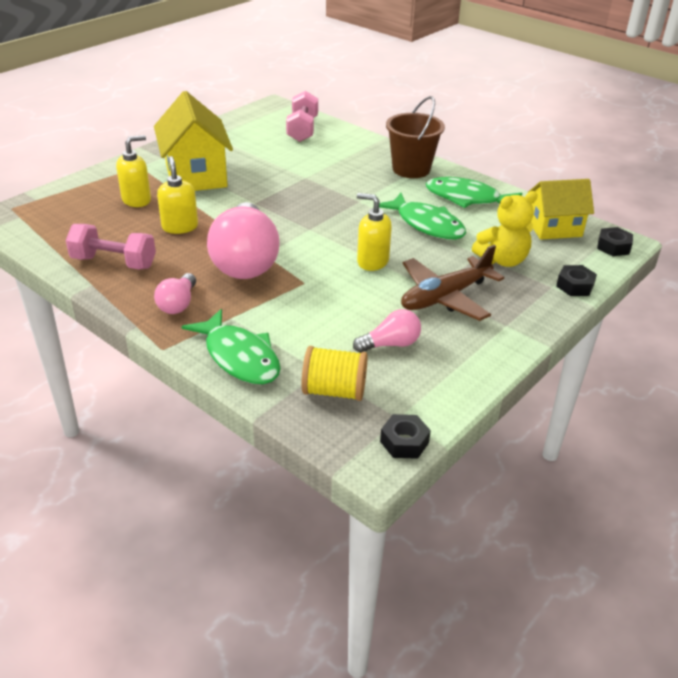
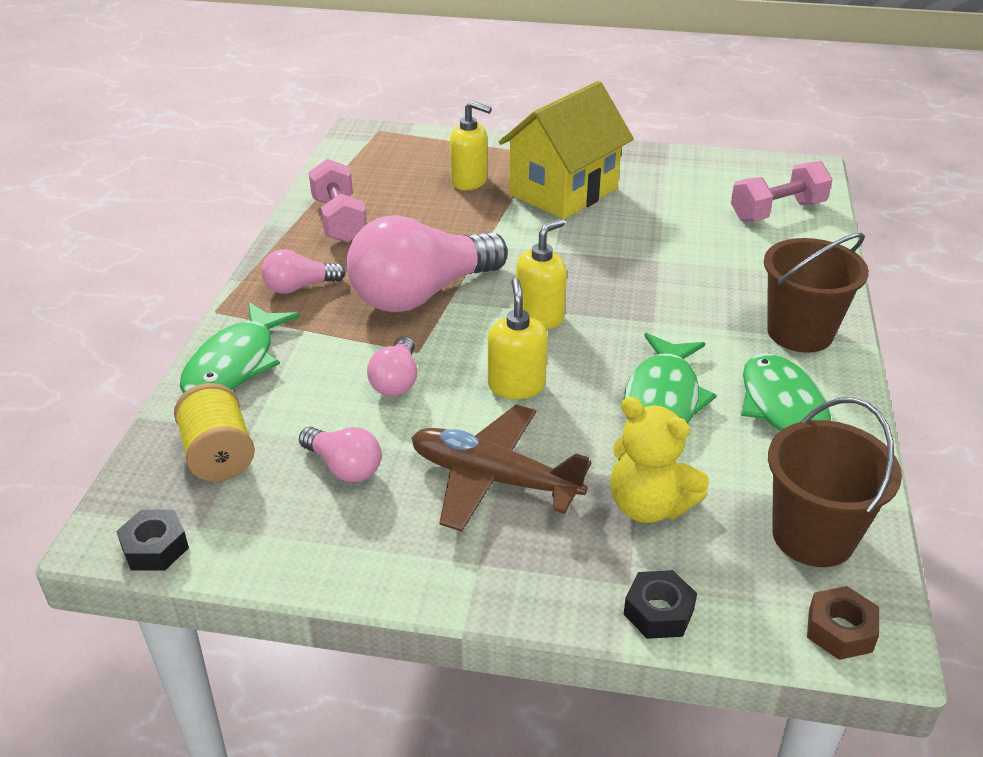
camera: 60 degrees right, 0 degrees up
yellow soap dispenser [157,156,198,234] -> yellow soap dispenser moved to [516,219,567,329]
yellow house [528,179,594,240] -> brown bucket [768,398,902,567]
black nut [597,227,633,256] -> brown nut [807,586,879,660]
none -> pink light bulb [367,336,417,396]

